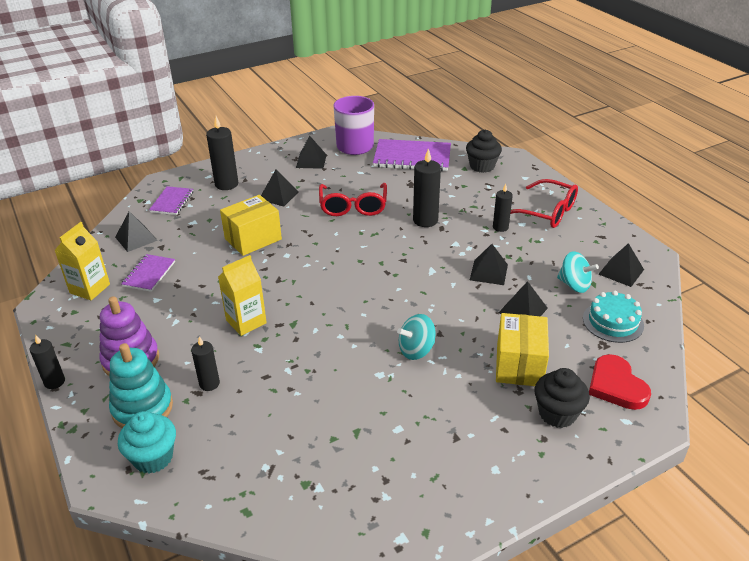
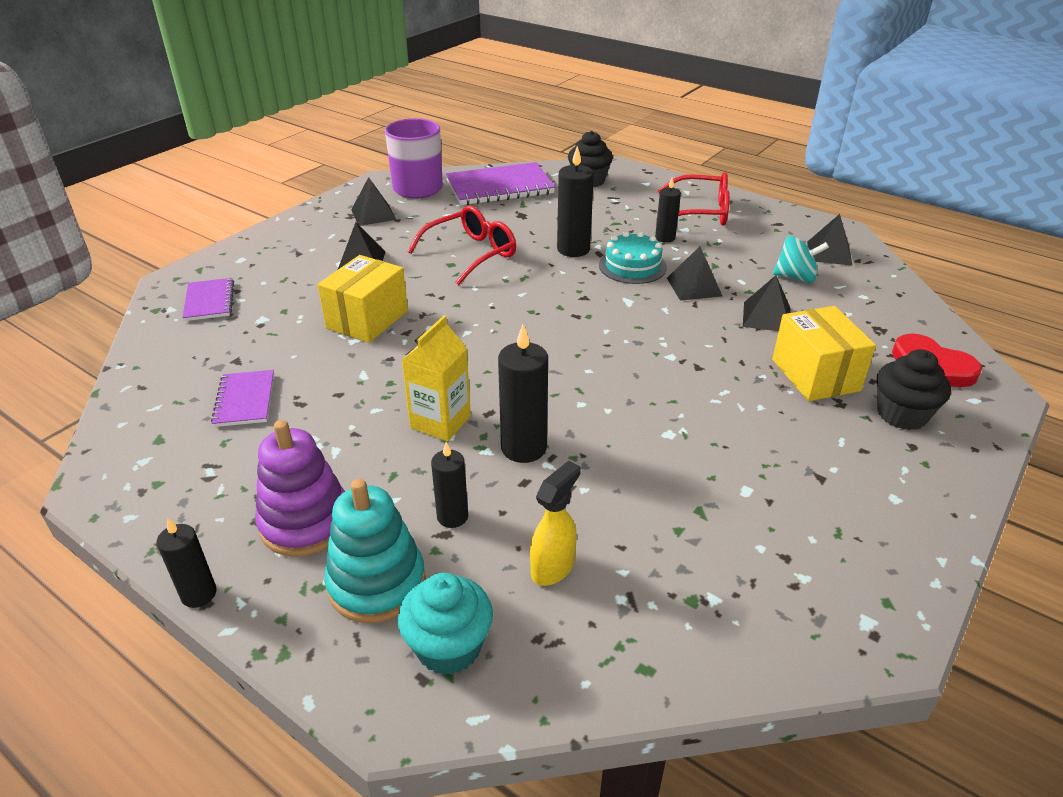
camera: 25 degrees left, 0 degrees up
yellow carton [54,222,110,300] -> none
black pyramid [115,211,158,252] -> none
black candle [206,116,238,190] -> black candle moved to [498,325,548,463]
red glasses [319,183,387,216] -> red glasses turned 105 degrees counterclockwise [408,206,516,285]
turquoise spinning top [397,314,436,360] -> none
turquoise cake [583,291,644,343] -> turquoise cake moved to [599,232,667,284]
none -> yellow spray bottle [530,461,581,586]

